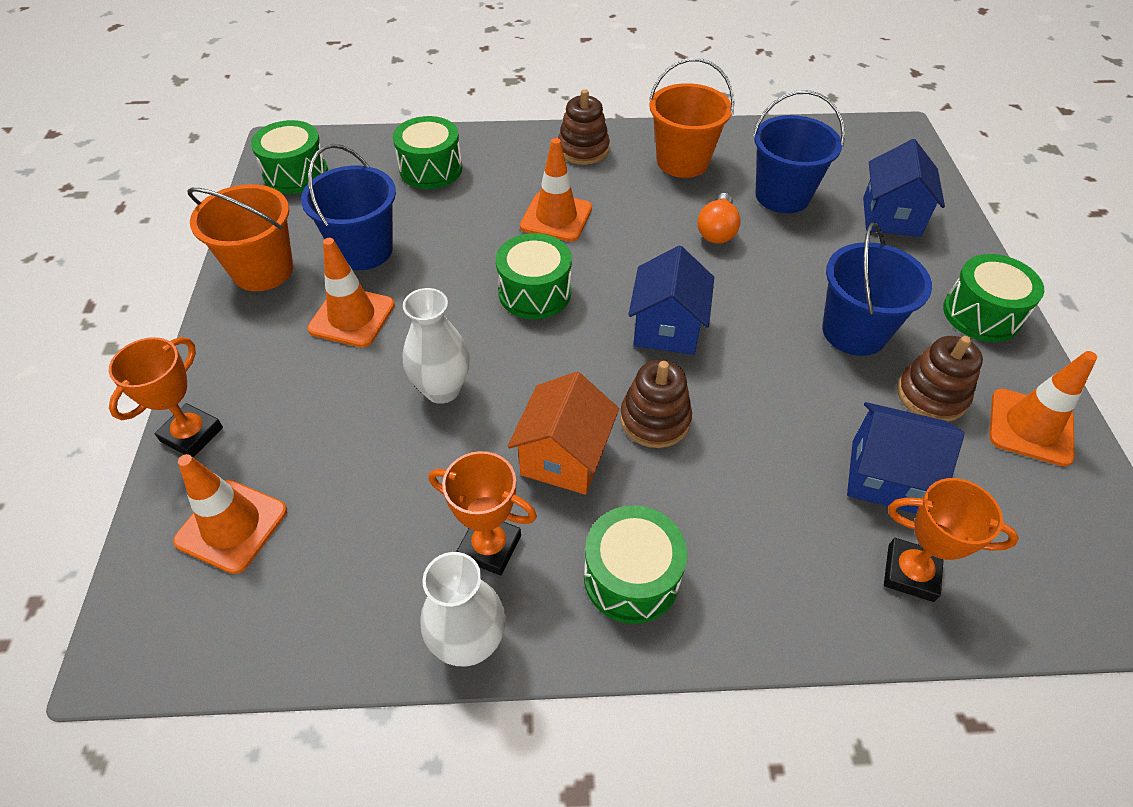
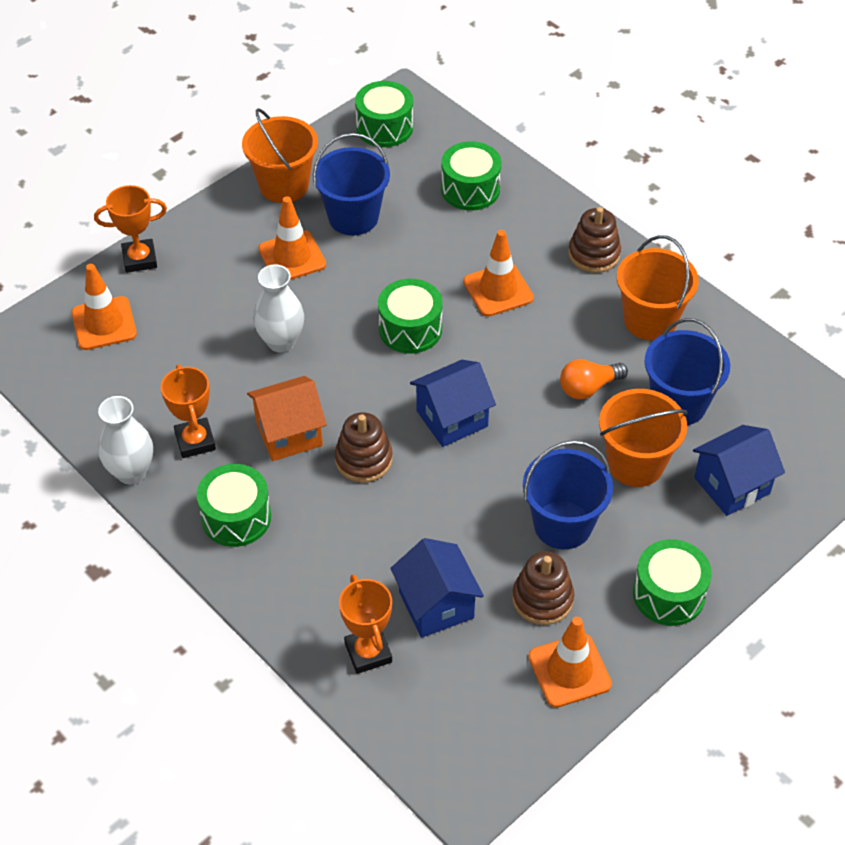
camera: 50 degrees right, 0 degrees up
none -> orange bucket [599,389,688,487]

